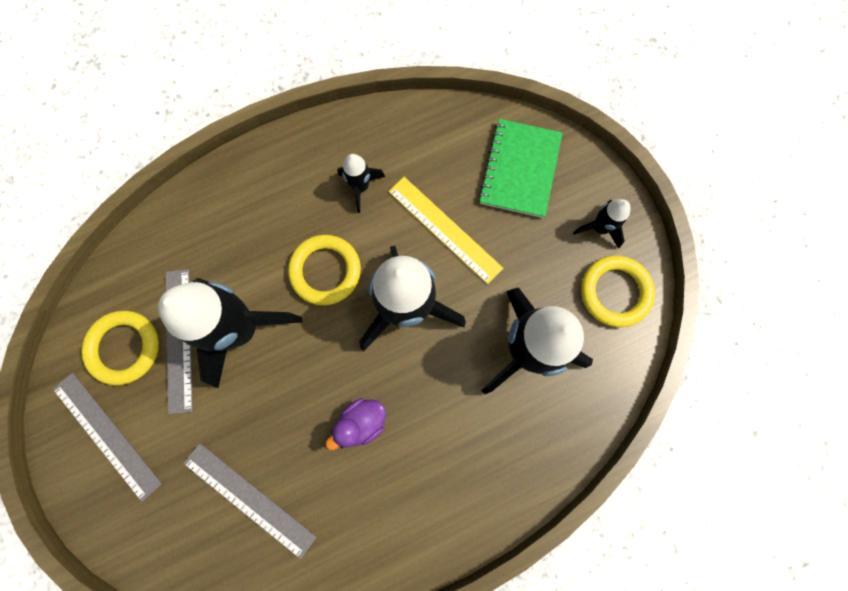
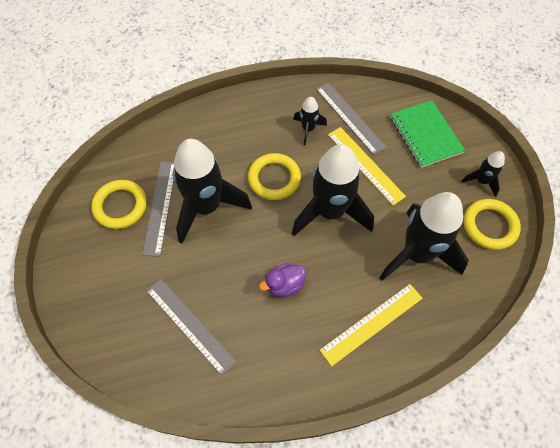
camera: 10 degrees right, 15 degrees down
grey ruler [53,373,162,502] -> grey ruler moved to [316,82,387,155]
green notebook [479,119,563,218] -> green notebook turned 45 degrees counterclockwise [390,100,465,168]
none -> yellow ruler [320,284,423,366]

